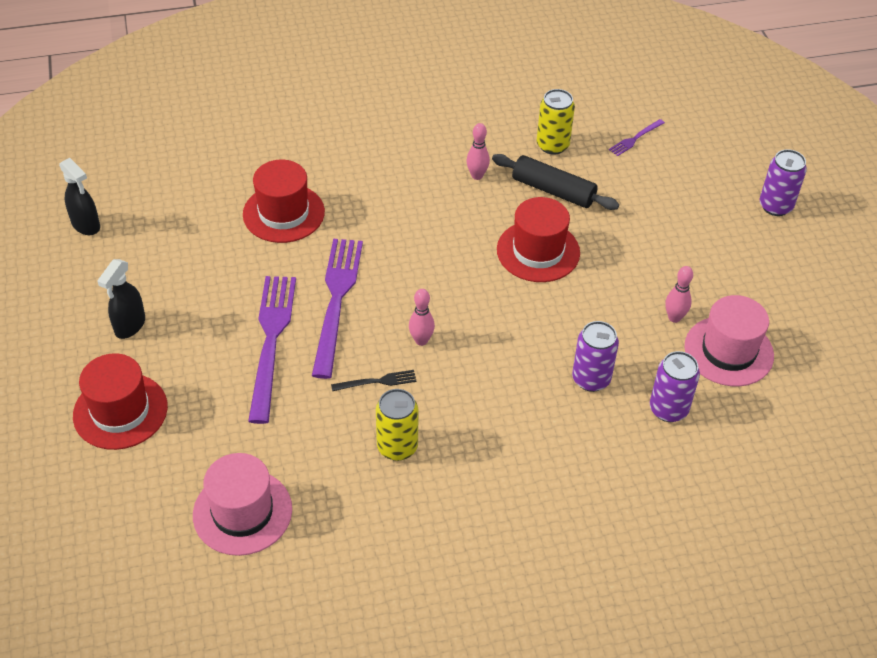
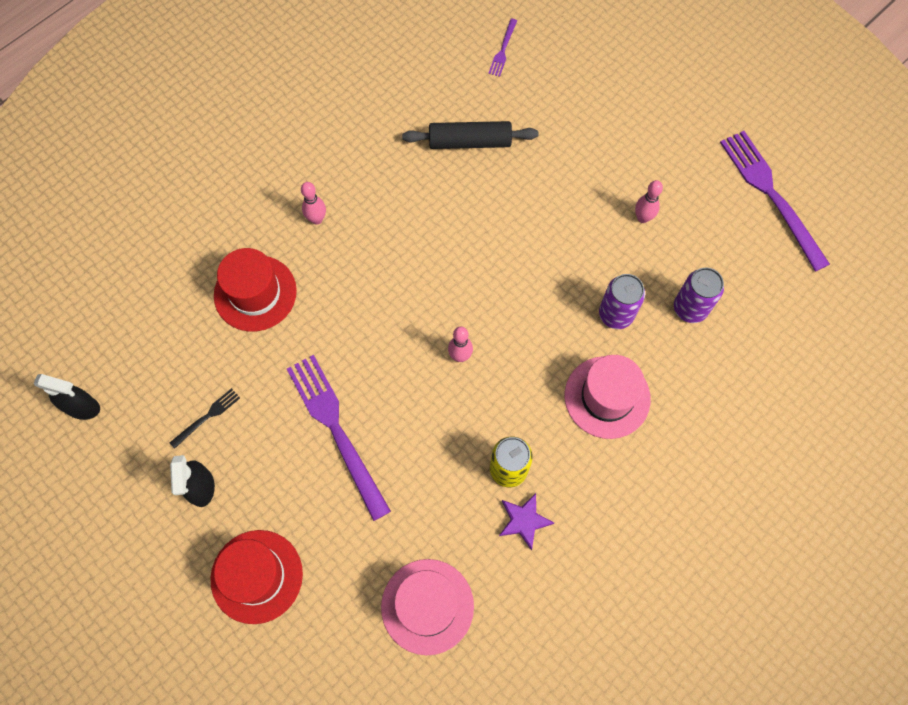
camera: 30 degrees left, 20 degrees up
purple fork [312,239,363,379] -> purple fork moved to [720,131,830,271]
black fork [331,370,417,391] -> black fork moved to [170,388,240,449]
pink bowling pin [467,123,490,180] -> pink bowling pin moved to [301,182,326,225]
red hat [497,197,580,282] -> none
yellow can [537,89,575,155] -> none
pink hat [684,295,774,386] -> pink hat moved to [565,355,651,439]
purple can [759,149,807,216] -> none
none -> purple star [499,493,554,550]

